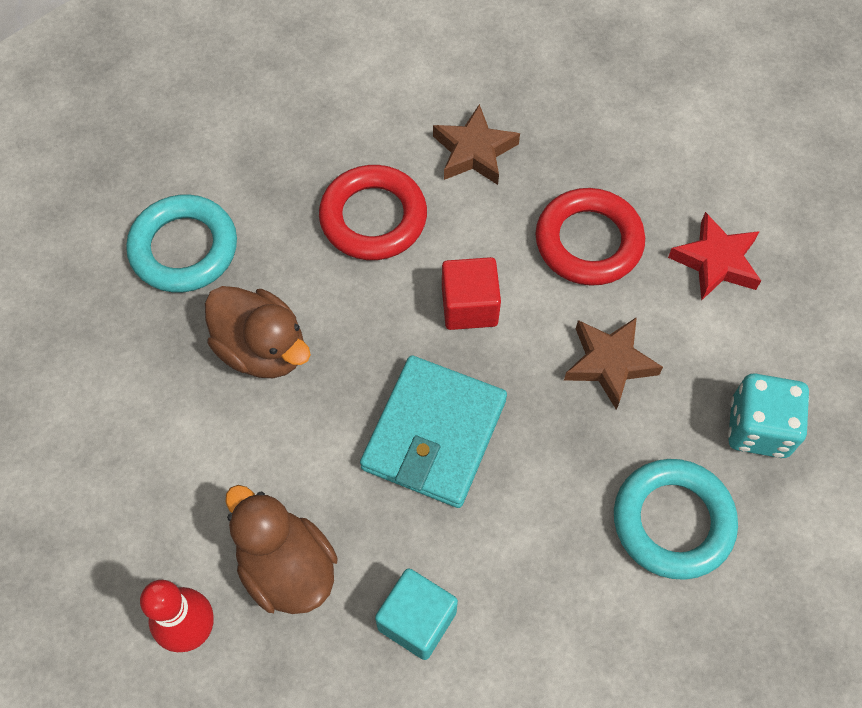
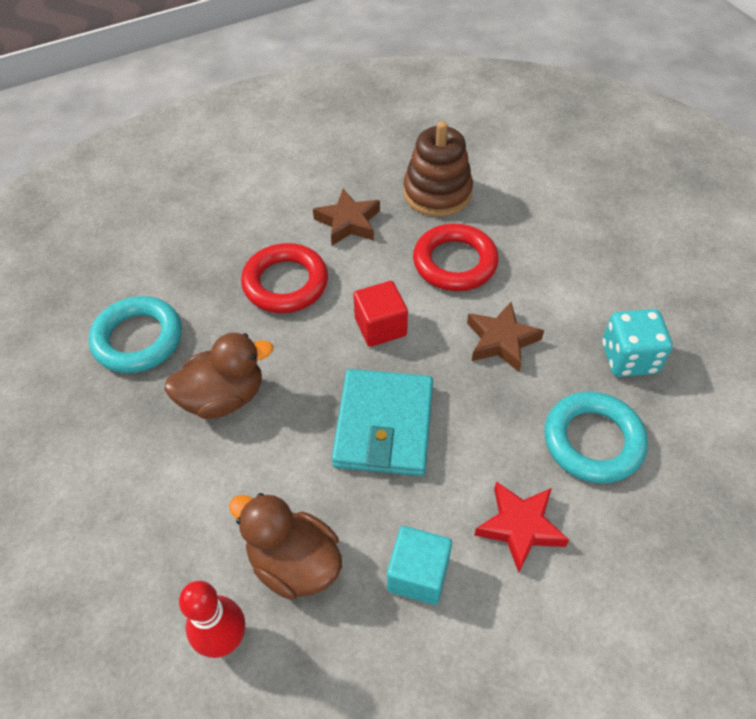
camera: 15 degrees left, 10 degrees down
brown duck [205,286,311,378] -> brown duck turned 45 degrees counterclockwise [164,333,273,419]
red star [668,212,761,301] -> red star moved to [474,481,569,573]
none -> brown stacking toy [403,121,473,217]

